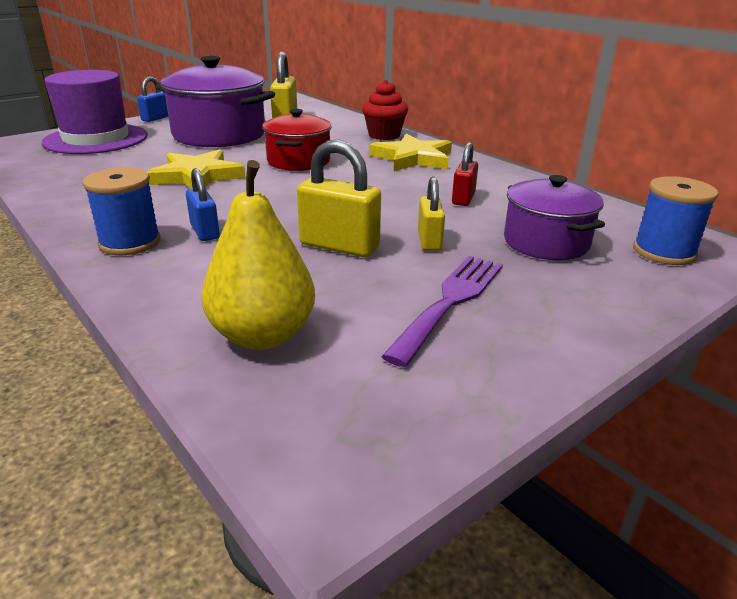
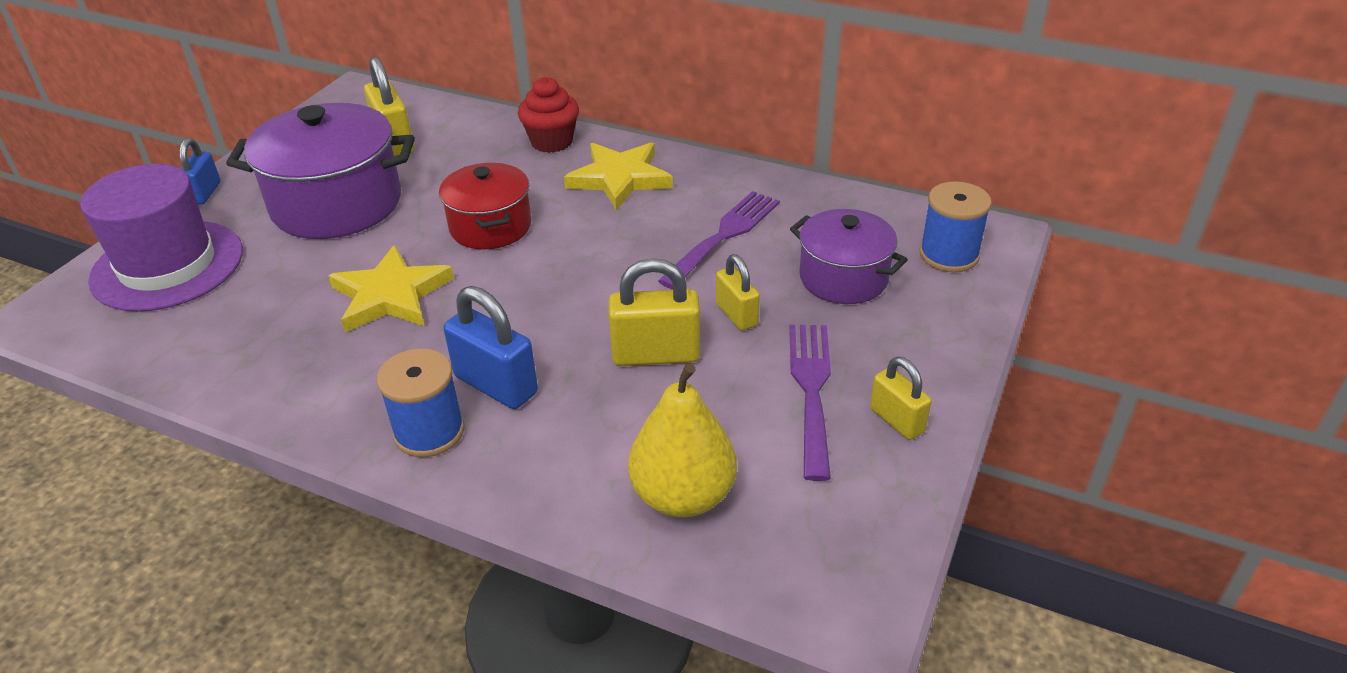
camera: 25 degrees left, 10 degrees up
blue padlock [186,168,220,241] -> blue padlock [444,286,538,409], size x1.58
red padlock [452,142,478,206] -> purple fork [658,191,780,289]
none -> yellow padlock [870,357,932,440]

